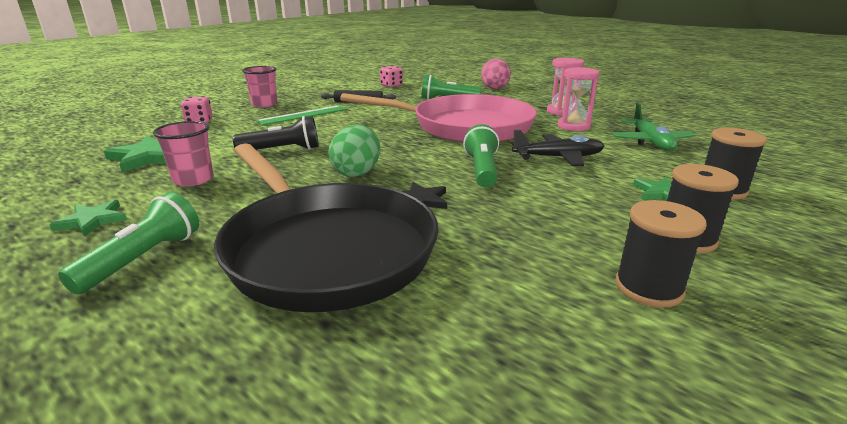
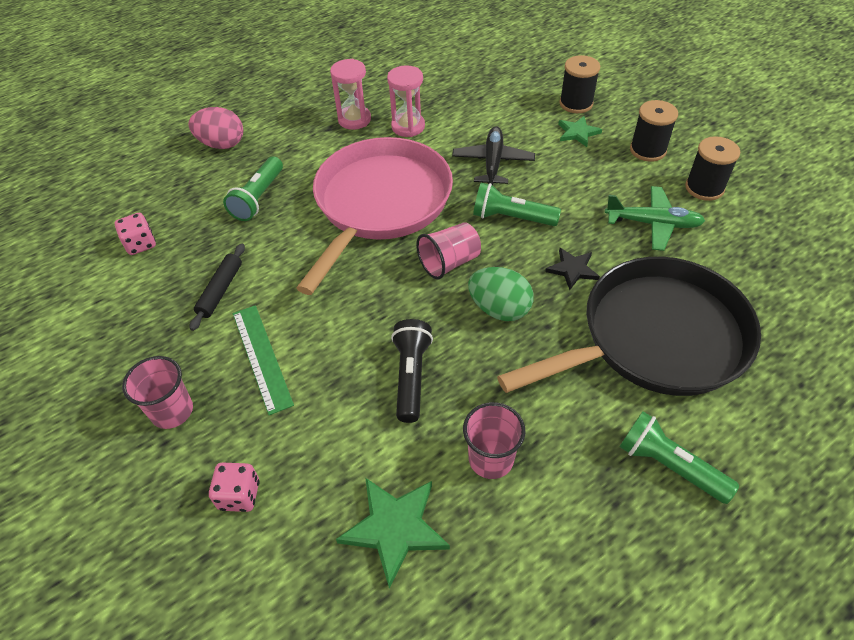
camera: 75 degrees left, 25 degrees up
green star [49,200,127,237] -> none
green plane [612,103,696,151] -> green plane moved to [605,186,705,251]
none -> pink cup [416,222,481,279]

